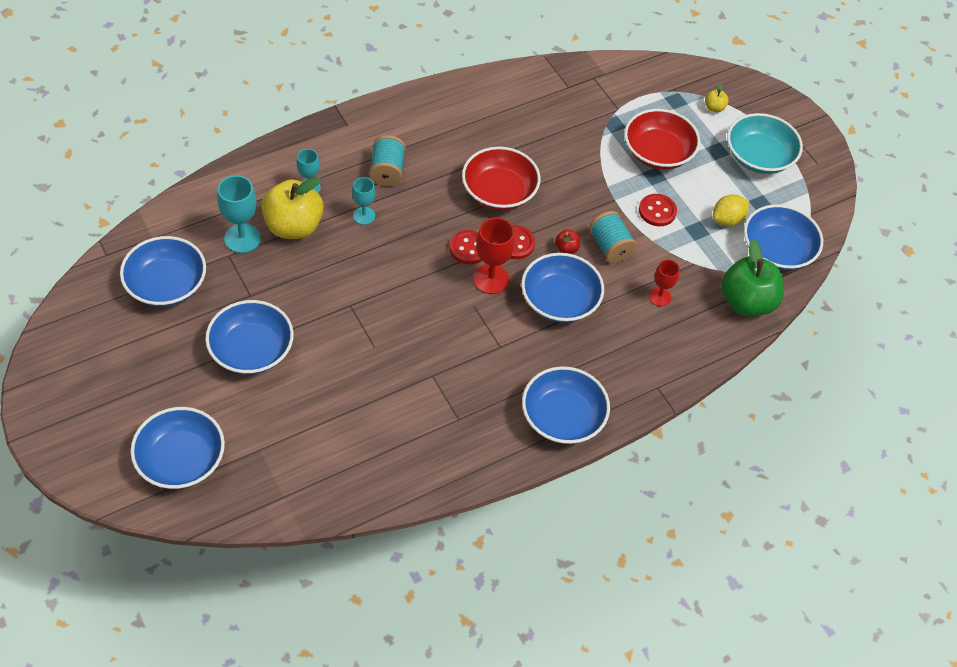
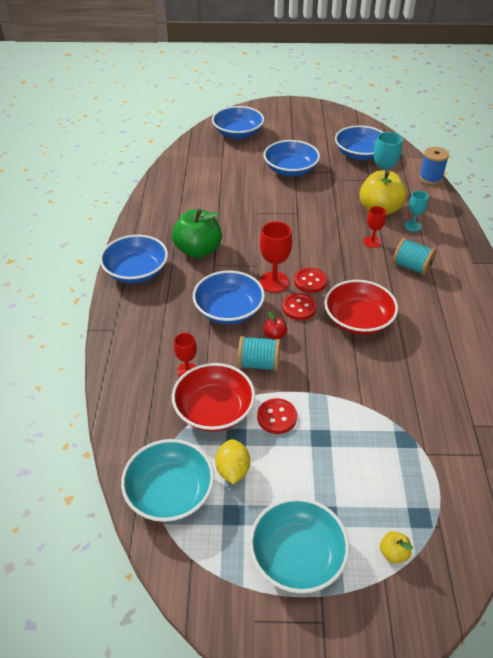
camera: 125 degrees right, 10 degrees down
turquoise goblet [352,177,375,225] -> red goblet [364,206,386,248]
red bowl [624,109,700,170] -> red bowl moved to [172,363,255,432]
green apple [721,239,784,316] -> green apple moved to [172,209,222,258]
blue bowl [744,204,823,270] -> turquoise bowl [121,439,214,522]
none -> blue spool [419,147,449,185]

